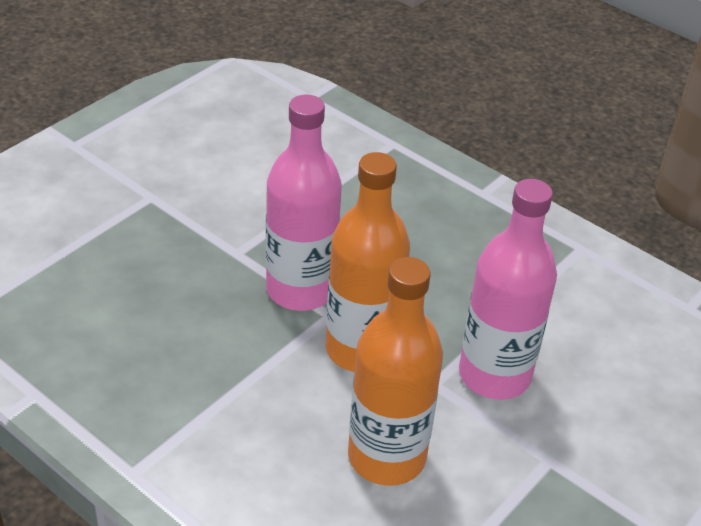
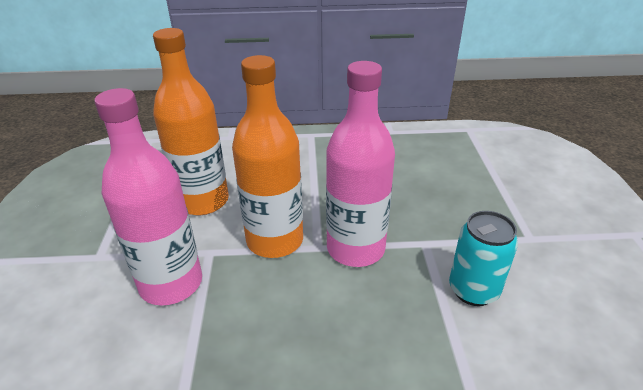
camera: 140 degrees right, 5 degrees down
none -> turquoise can [449,211,518,306]

